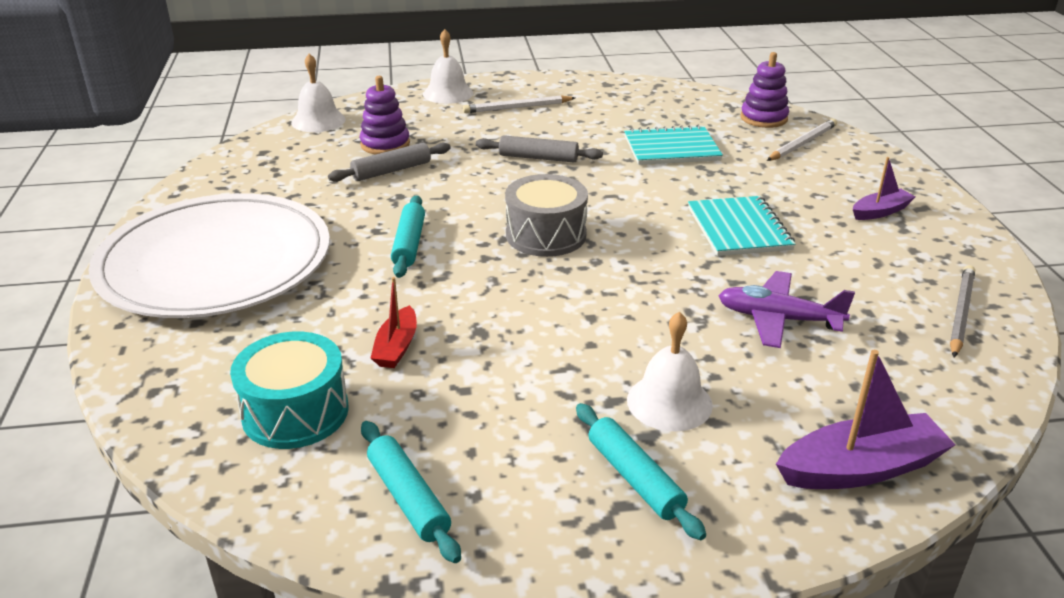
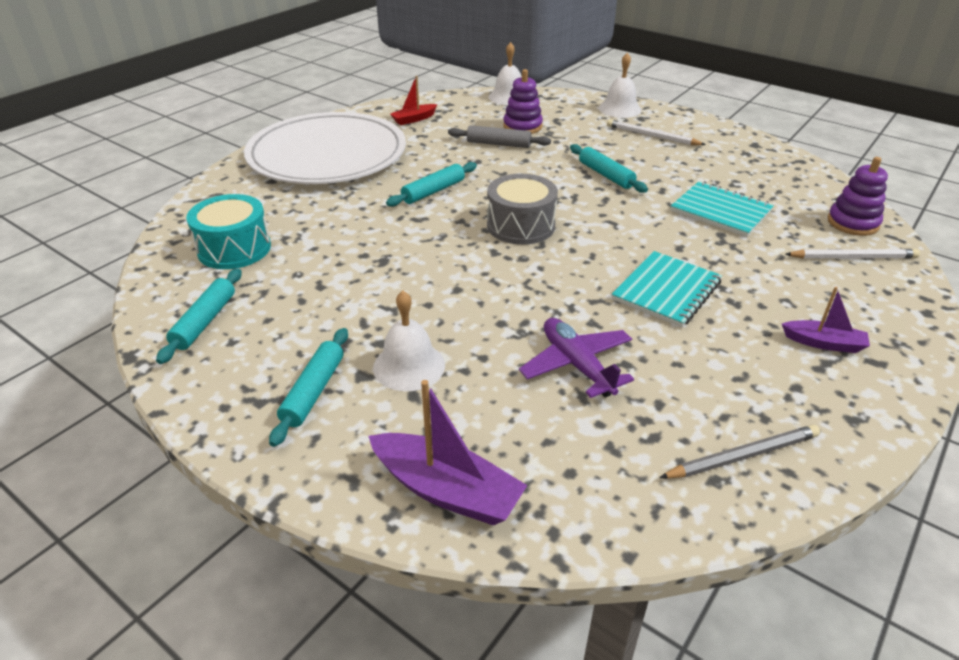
camera: 45 degrees right, 5 degrees up
red boat [371,277,417,368] -> red boat moved to [390,76,437,125]
grey rolling pin [476,135,603,162] -> turquoise rolling pin [570,144,648,193]

